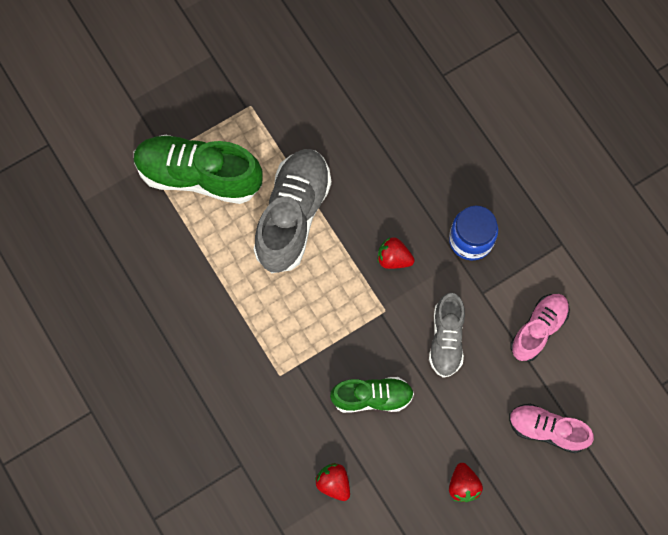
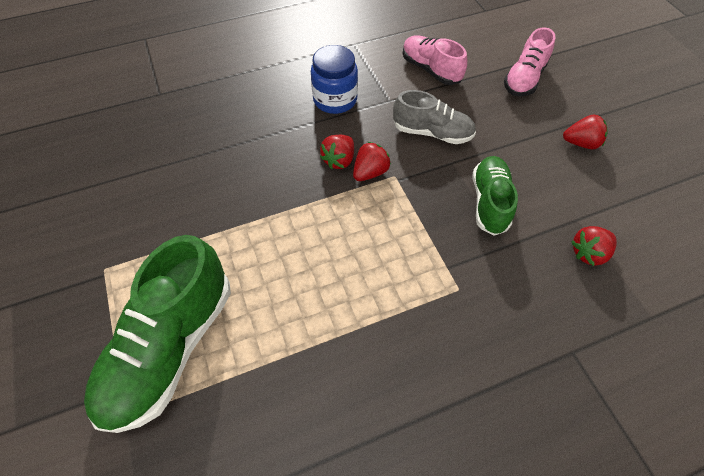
camera: 80 degrees left, 15 degrees down
grey shoe [254,149,332,273] -> none
none -> red strawberry [353,142,391,181]

